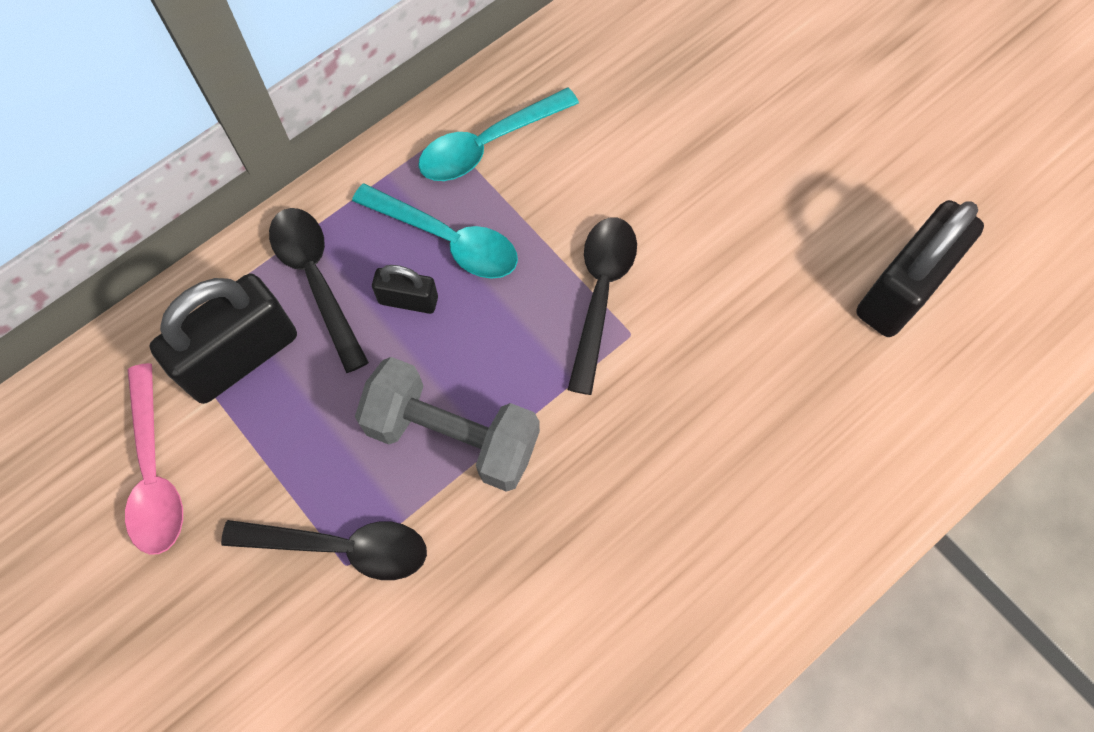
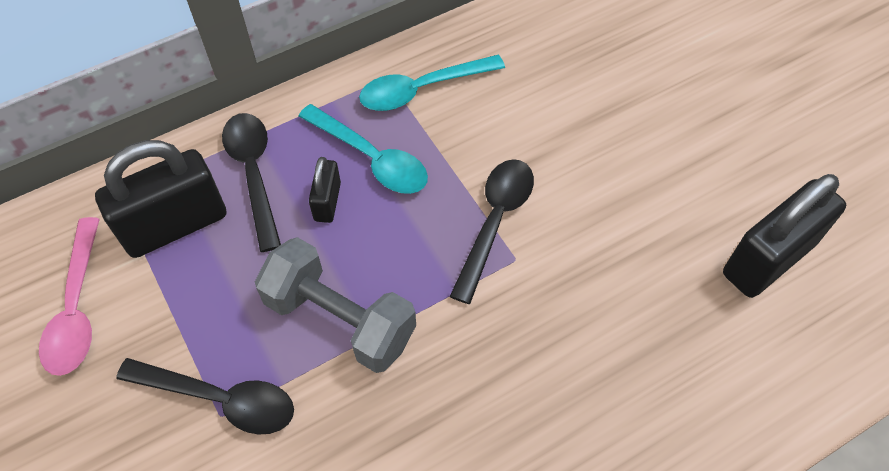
camera: 10 degrees right, 10 degrees down
black padlock [372,265,438,314] -> black padlock turned 75 degrees clockwise [309,157,341,223]

